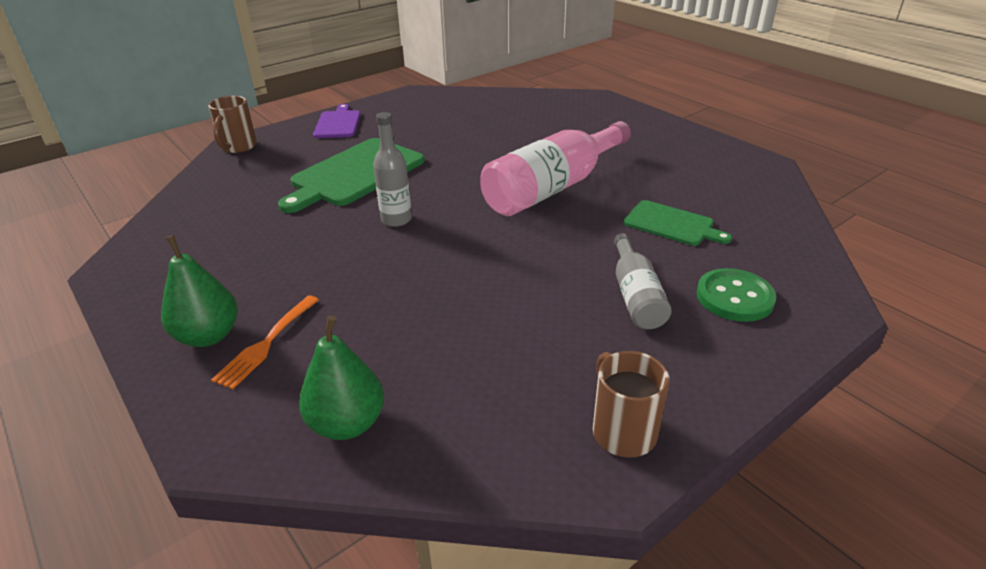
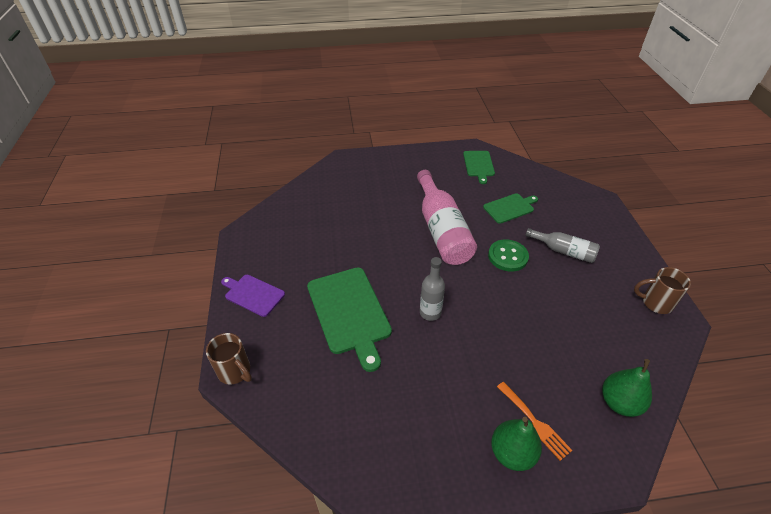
camera: 60 degrees left, 10 degrees up
green button [696,268,776,322] -> green button moved to [488,239,529,272]
none -> green cutting board [463,151,495,184]

